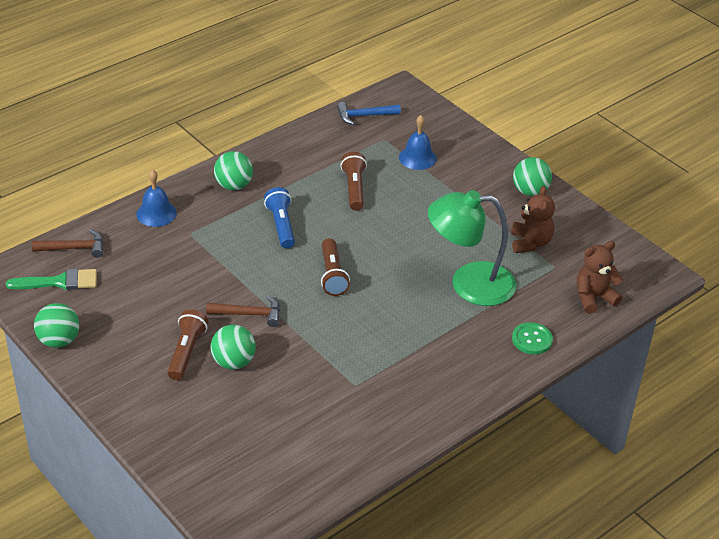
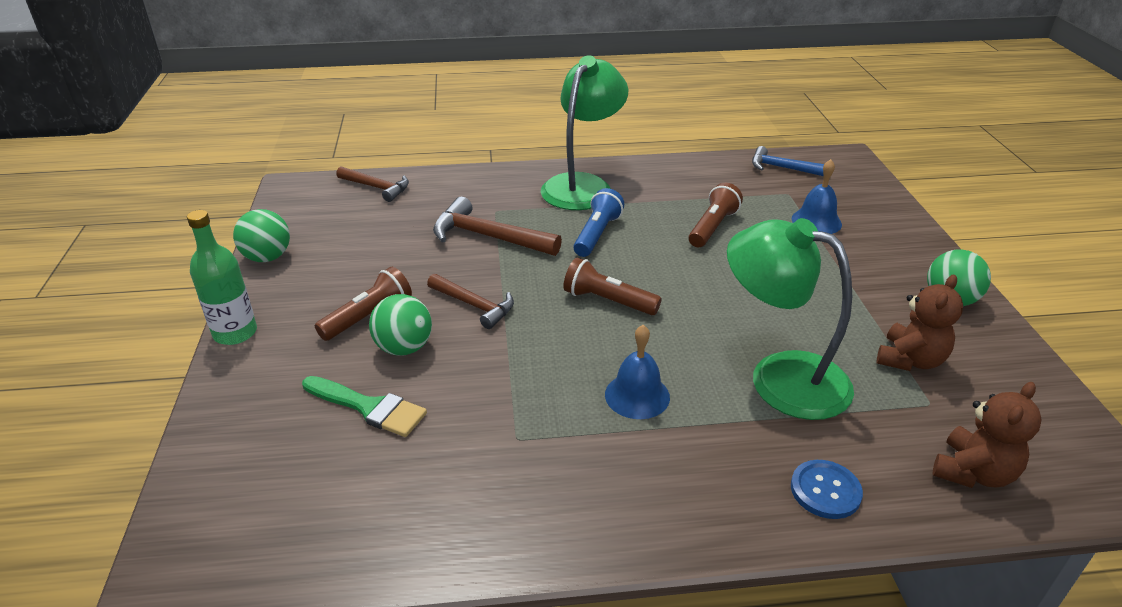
camera: 35 degrees right, 5 degrees down
green brush [6,269,97,290] -> green brush moved to [302,376,427,437]
blue bell [136,170,177,227] -> blue bell moved to [605,325,670,419]
green ball [214,151,253,190] -> green lamp [541,55,628,210]
brown flashlight [321,238,350,296] -> brown flashlight turned 90 degrees clockwise [563,258,662,315]
green button [512,322,553,355] -> blue button [791,460,863,519]
brown teddy bear [577,241,623,314] -> brown teddy bear turned 120 degrees clockwise [933,382,1042,488]
none -> green bottle [187,210,257,345]
none -> brown hammer [433,197,562,256]

